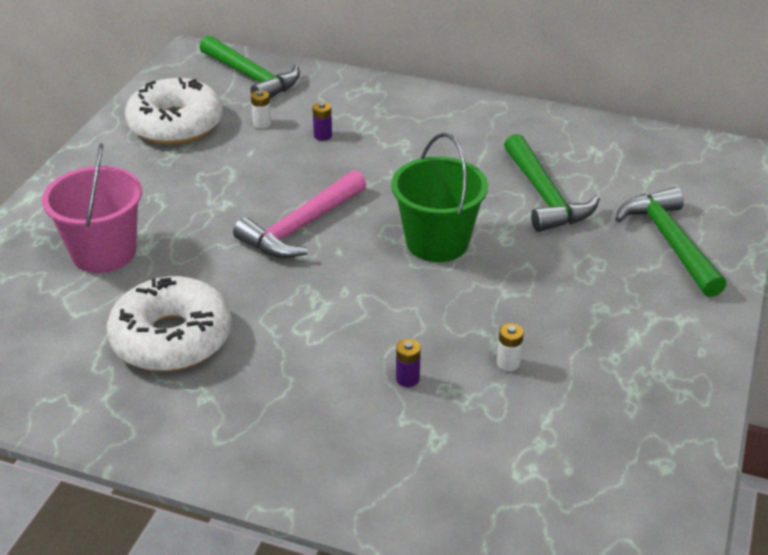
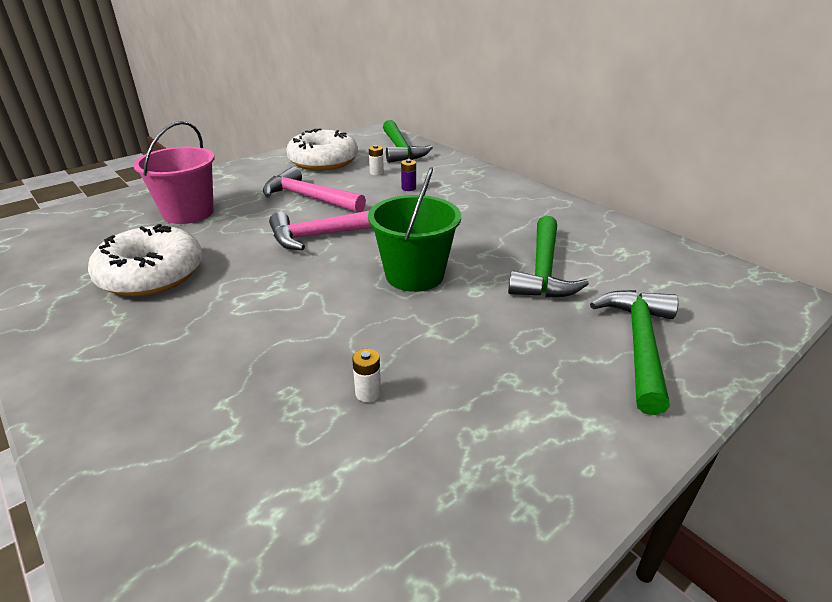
camera: 30 degrees right, 5 degrees down
purple battery [396,339,421,387] -> none
none -> pink hammer [263,167,366,213]

